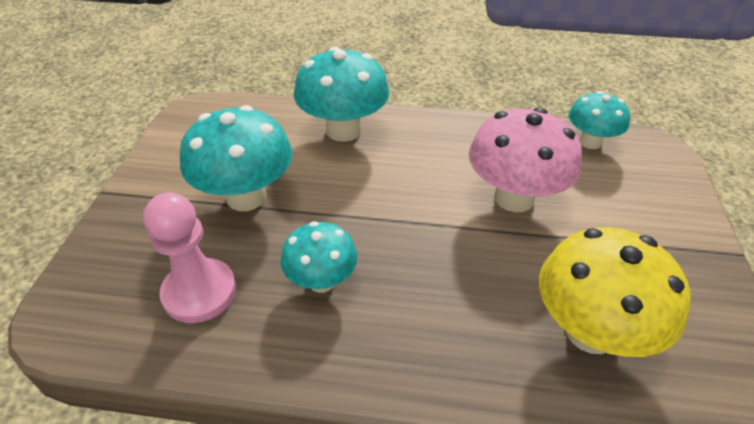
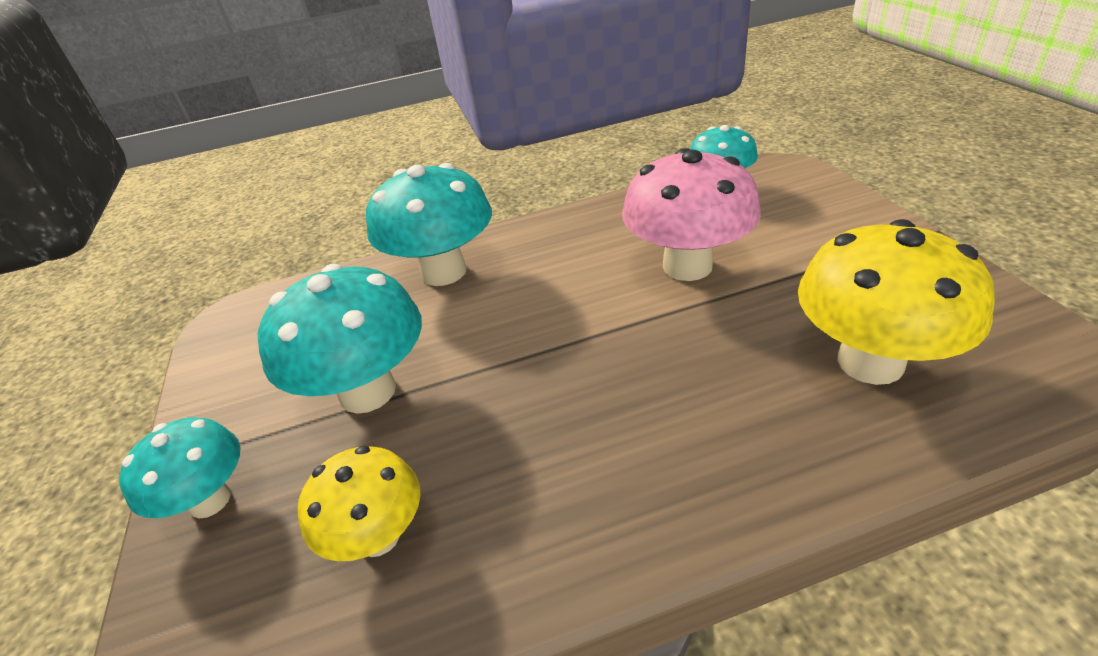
camera: 20 degrees left, 5 degrees down
pink pawn [143,192,236,323] -> yellow mushroom [297,446,421,561]
turquoise mushroom [281,221,357,293] -> turquoise mushroom moved to [119,417,240,519]

